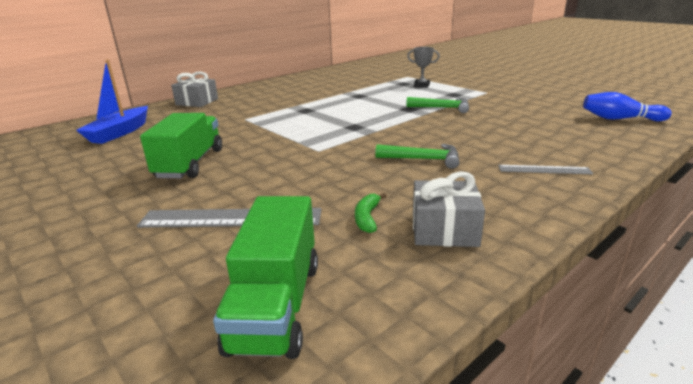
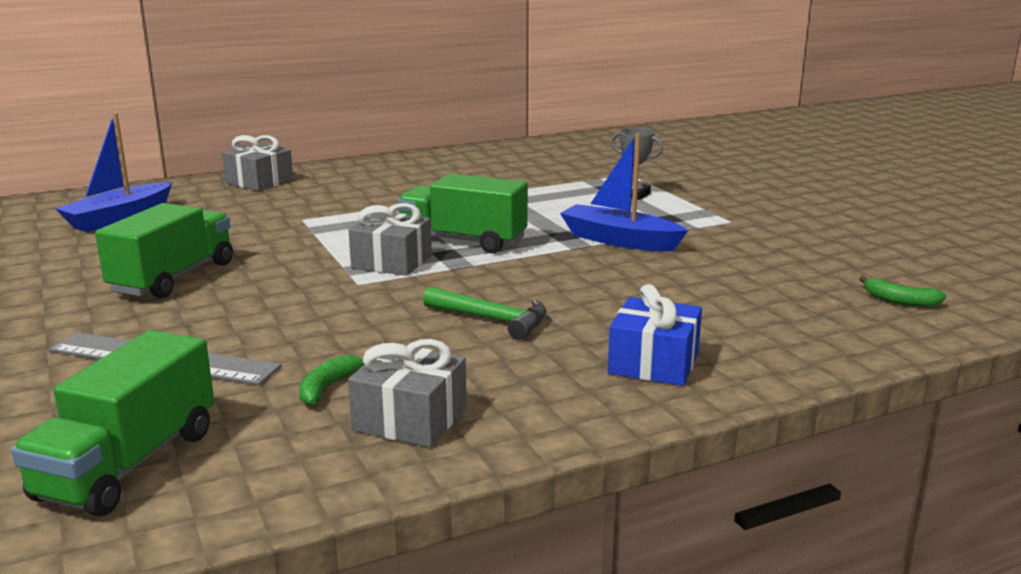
camera: 15 degrees right, 5 degrees down
green hammer [406,97,469,113] -> blue boat [560,133,688,252]
grey ruler [498,165,593,174] -> blue gift [608,284,702,386]
blue bowling pin [583,92,672,121] -> green banana [859,276,946,307]
none -> grey gift [349,203,432,276]
none -> green truck [397,174,528,254]

